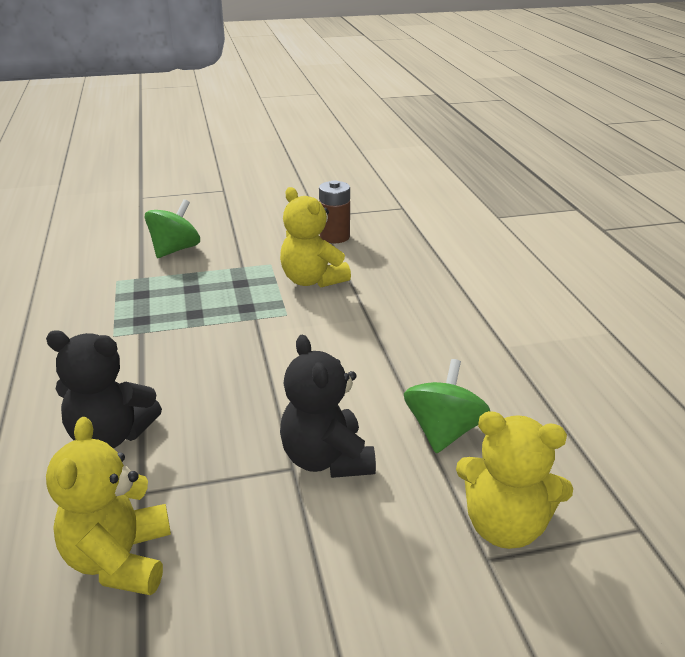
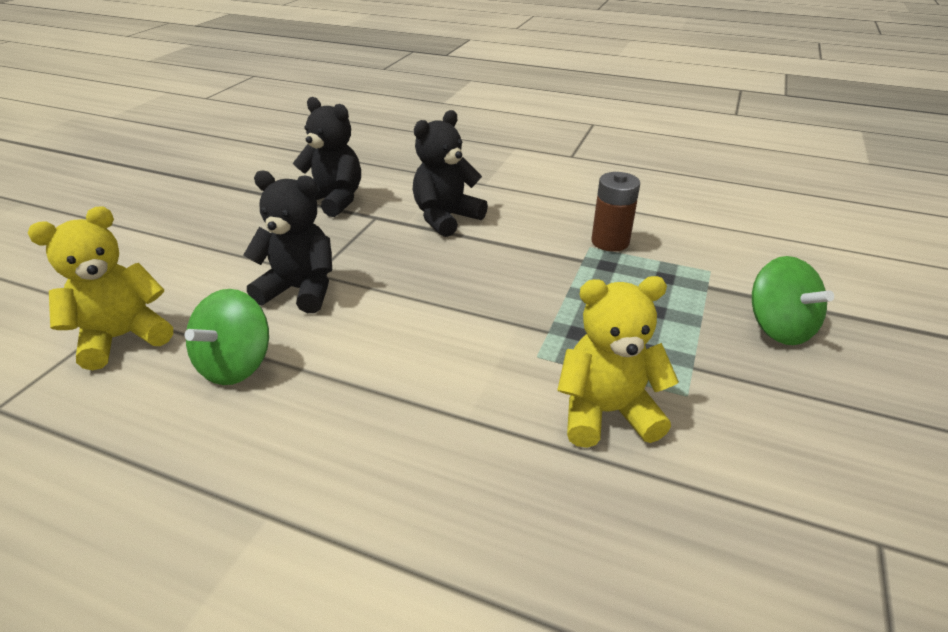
camera: 125 degrees right, 5 degrees up
yellow teddy bear [46,417,171,595] -> black teddy bear [293,97,361,217]
brown battery [319,180,350,243] -> brown battery moved to [591,172,640,252]
green spinning top [404,359,490,454] -> green spinning top turned 60 degrees clockwise [185,289,269,385]

